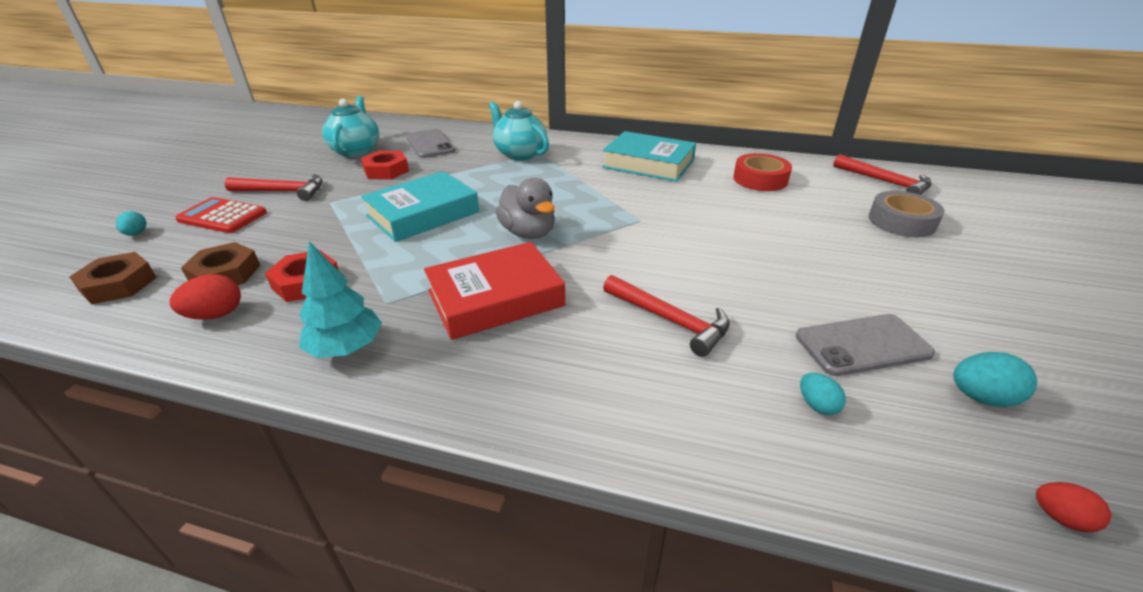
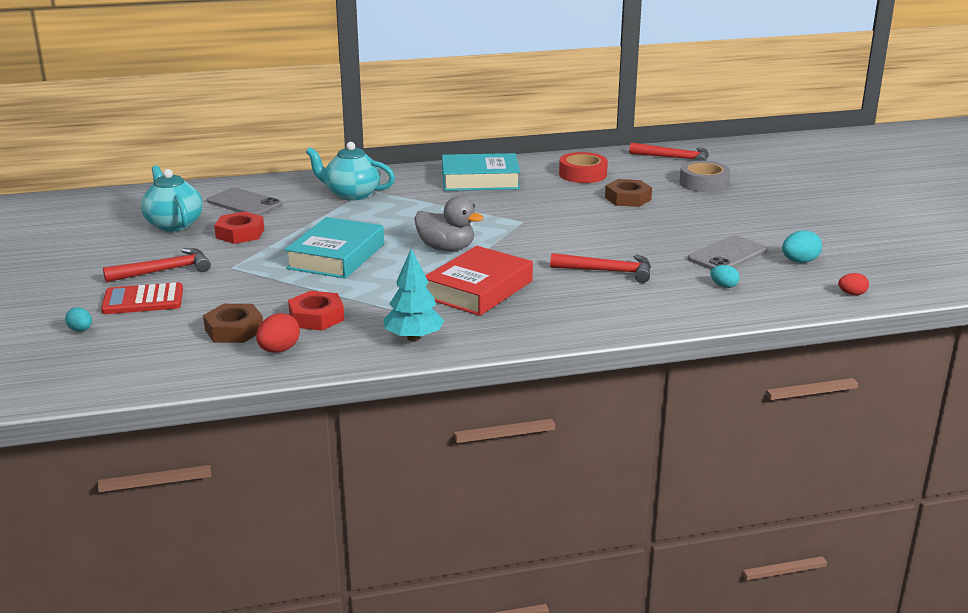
camera: 30 degrees left, 10 degrees down
brown nut [69,252,157,305] -> brown nut moved to [605,179,652,207]

